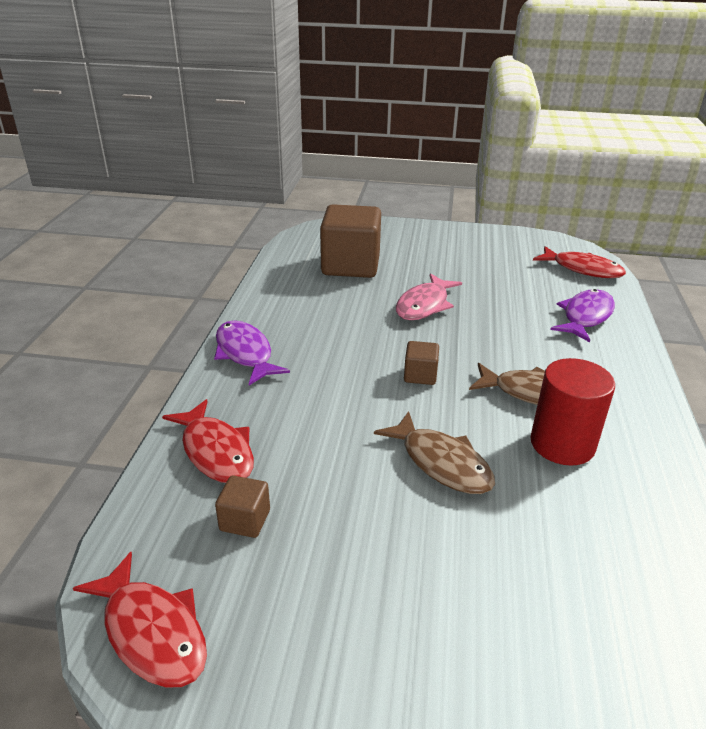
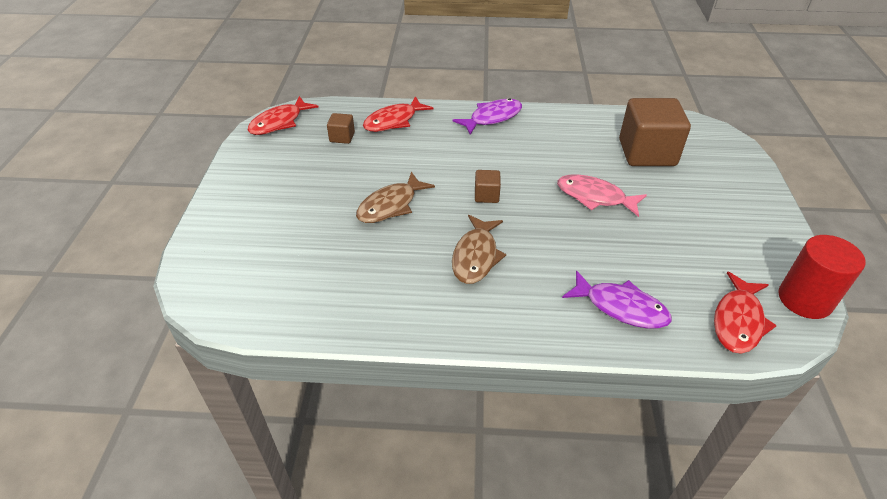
camera: 85 degrees right, 10 degrees up
red cylinder [530,358,615,466] -> red cylinder moved to [778,235,865,319]

